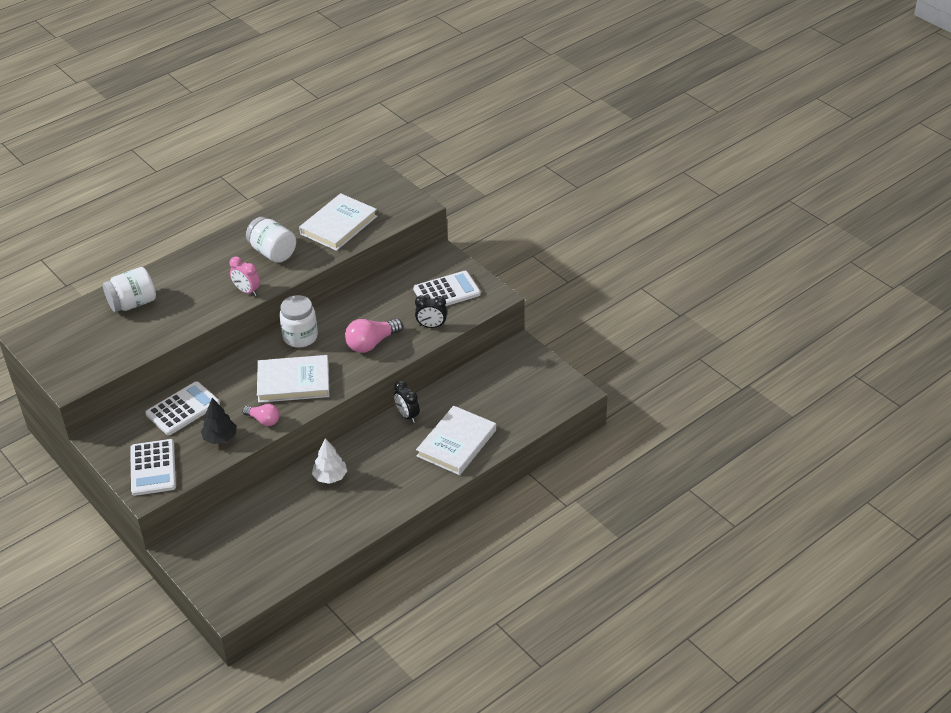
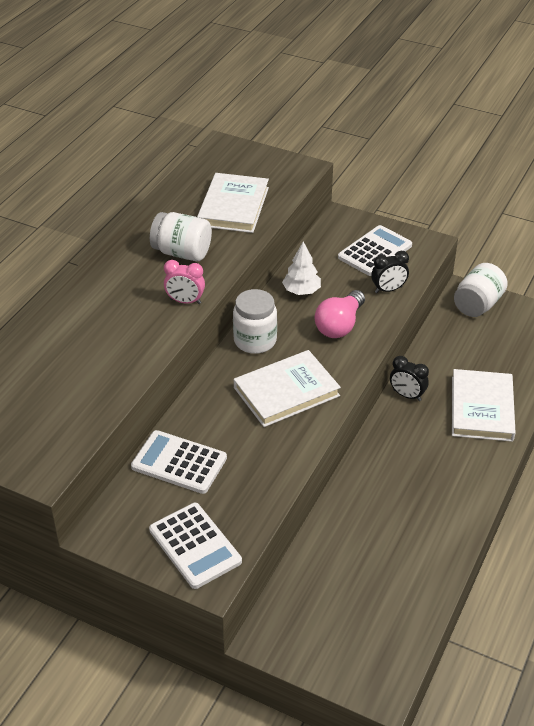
camera: 25 degrees left, 0 degrees up
white jar [103,267,156,312] -> white jar moved to [454,263,508,317]
white calculator [145,381,220,435] -> white calculator turned 90 degrees counterclockwise [131,430,227,494]
black tree [201,398,237,444] -> none
pink light bulb [242,404,279,426] -> none
white tree [312,438,347,484] -> white tree moved to [282,242,321,295]

